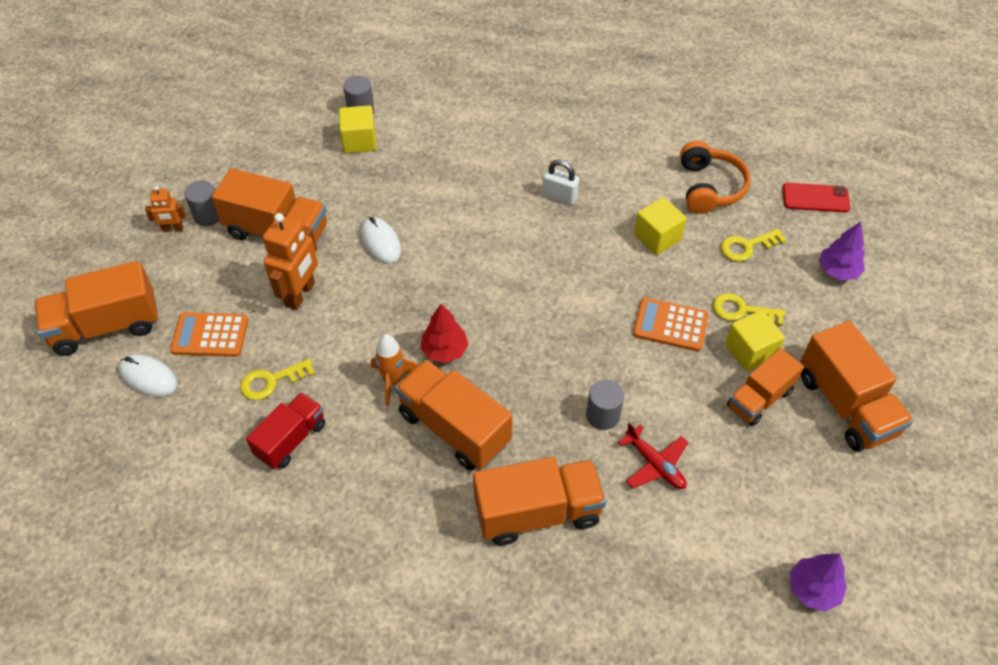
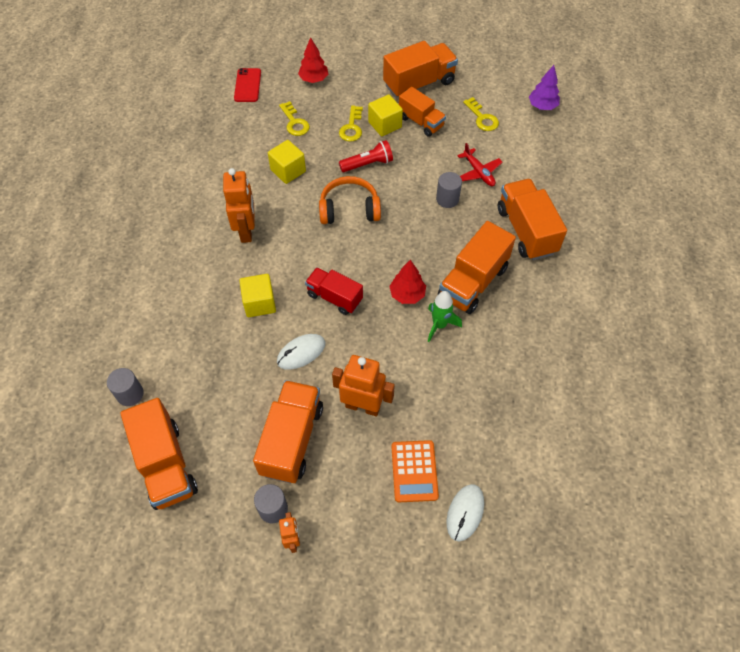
camera: 95 degrees left, 5 degrees up
orange truck [34,261,158,356] -> orange truck moved to [120,398,198,510]
yellow key [240,359,315,400] -> yellow key moved to [463,97,499,131]
red truck [246,392,325,469] -> red truck moved to [305,267,363,315]
yellow cube [339,105,376,153] -> yellow cube moved to [239,274,276,317]
orange rocket [371,334,418,406] -> green rocket [428,291,462,342]
white padlock [542,160,579,205] -> orange robot [223,168,255,243]
red plane [618,422,688,489] -> red plane turned 105 degrees clockwise [458,143,502,186]
orange calculator [633,297,709,351] -> red flashlight [339,140,393,172]
orange headphones [680,141,751,214] -> orange headphones moved to [319,176,381,224]
purple tree [819,221,865,280] -> red tree [298,37,328,83]

